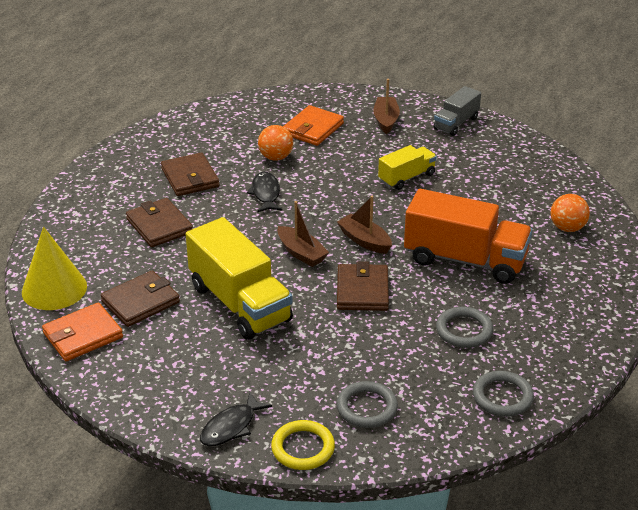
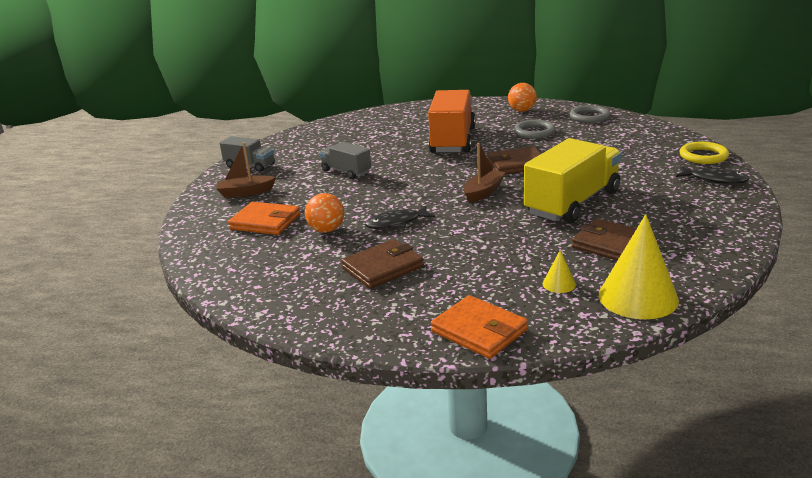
camera: 100 degrees left, 10 degrees down
orange wallet [42,302,123,361] -> orange wallet moved to [431,295,528,359]
brown wallet [126,198,193,247] -> none
grey ring [336,381,398,428] -> none
brown boat [337,196,392,254] -> none
yellow truck [378,145,437,190] -> grey truck [319,142,371,179]
orange ball [550,194,590,232] -> orange ball moved to [508,83,537,112]
none -> yellow cone [543,250,576,293]

